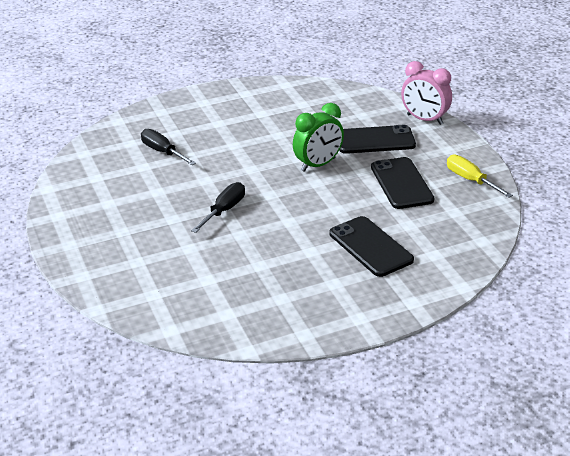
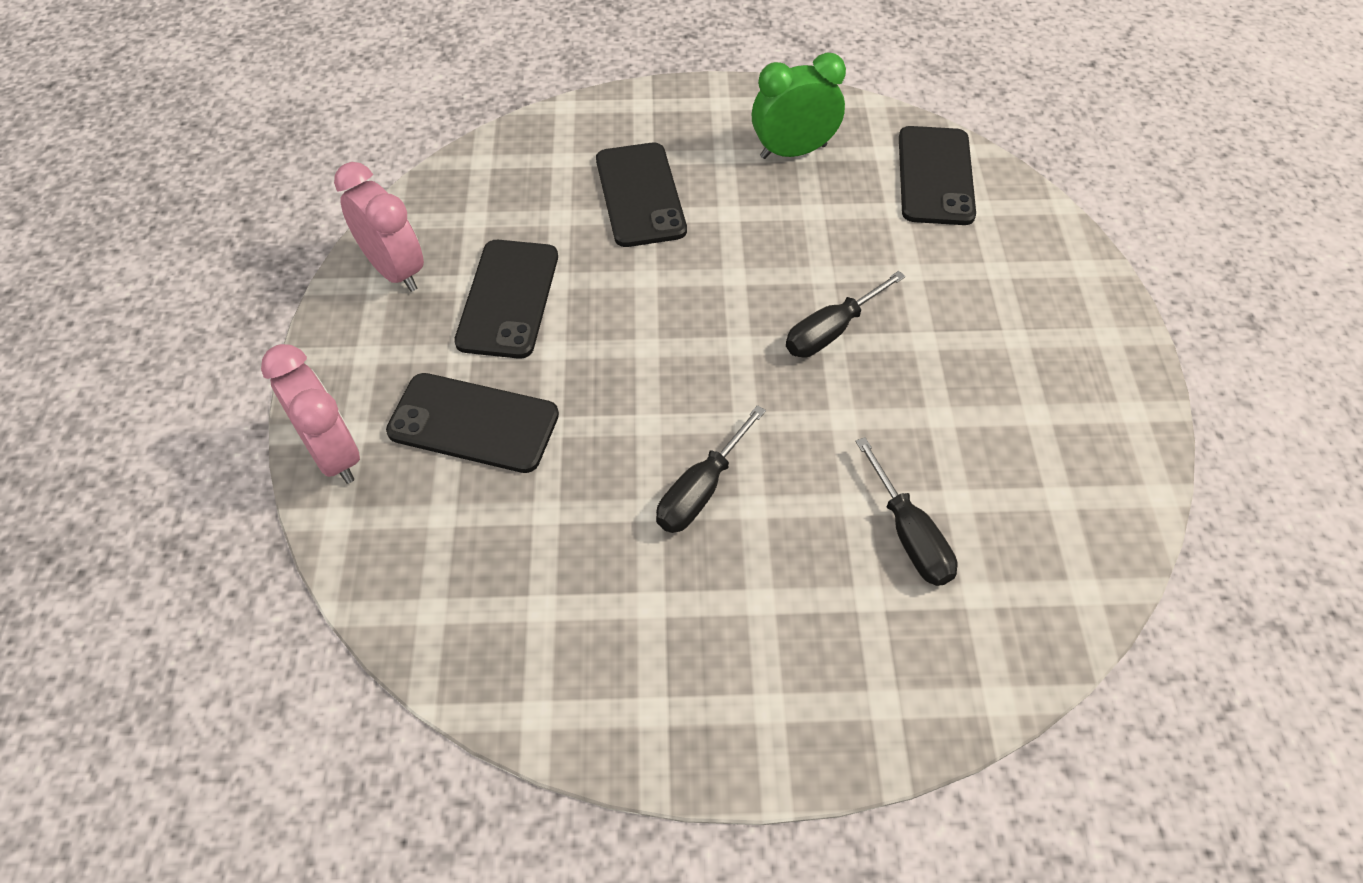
camera: 160 degrees left, 20 degrees up
green clock [293,103,344,172] -> green clock moved to [752,52,846,159]
yellow screwdriver [447,155,513,198] -> pink clock [334,162,424,292]
none -> black screwdriver [656,405,766,533]
none -> black phone [899,126,976,225]

